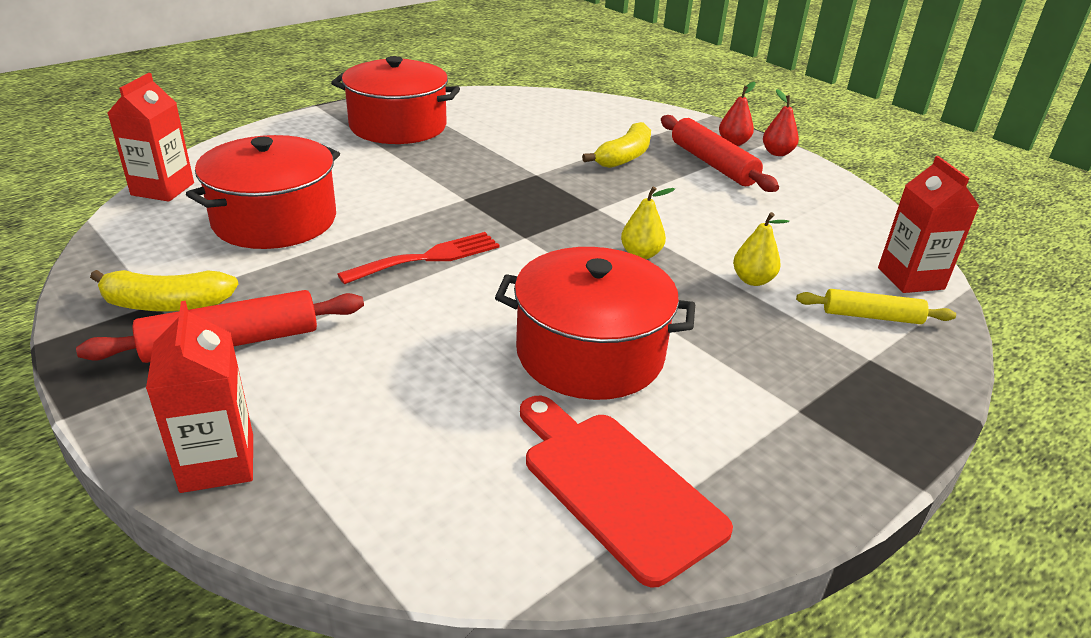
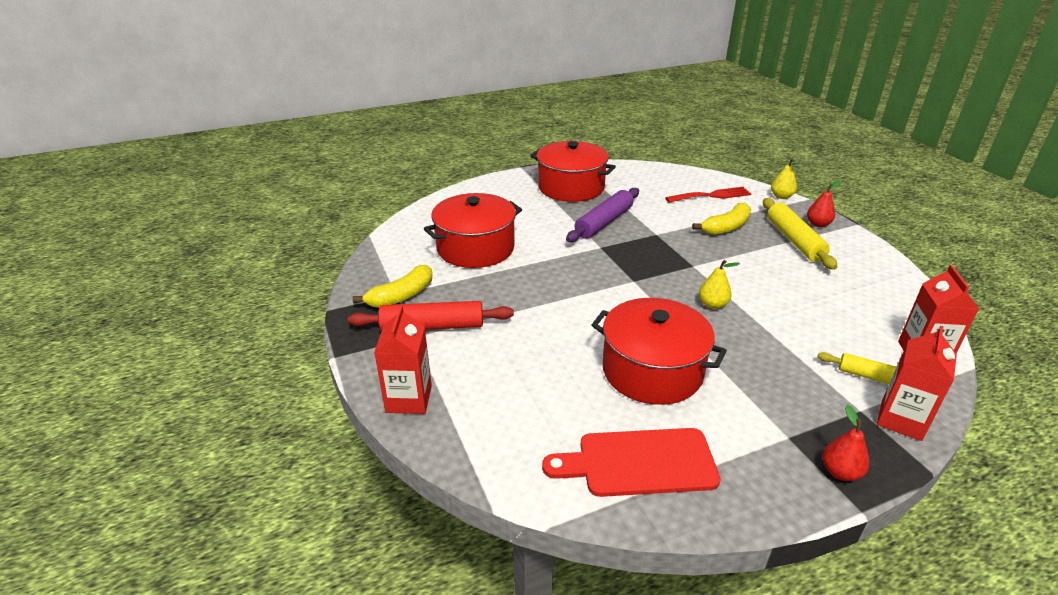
camera: 20 degrees right, 0 degrees up
yellow banana [90,270,238,312] -> yellow banana turned 60 degrees counterclockwise [353,265,432,308]
red carton [108,73,194,202] -> red carton moved to [877,326,957,441]
red fork [338,232,500,284] -> red fork moved to [665,187,751,203]
red cutting board [520,396,733,587] -> red cutting board turned 75 degrees counterclockwise [542,428,721,497]
red rolling pin [661,115,779,192] -> yellow rolling pin [763,198,838,270]
yellow pear [733,212,789,286] -> yellow pear moved to [771,159,799,199]
red pear [763,89,799,156] -> red pear moved to [822,405,869,481]
none -> purple rolling pin [566,188,639,242]

